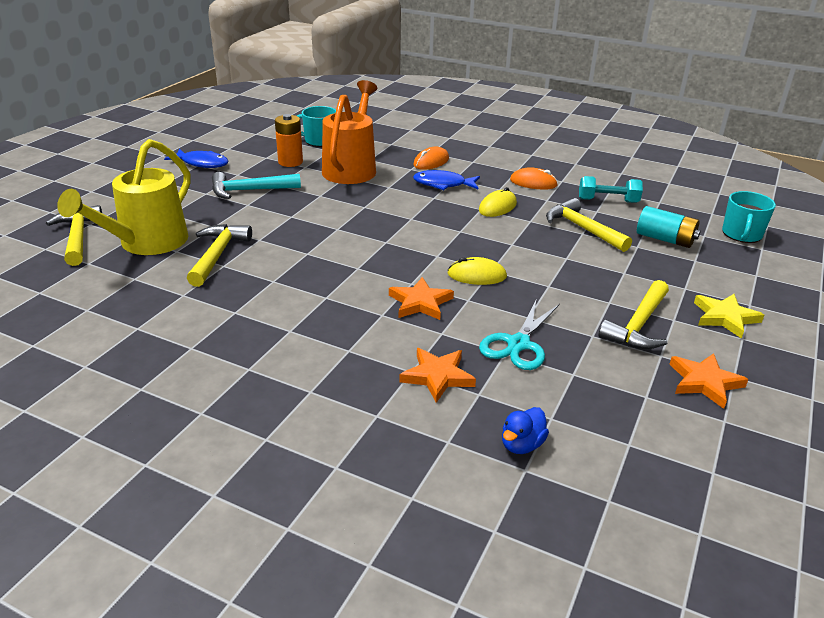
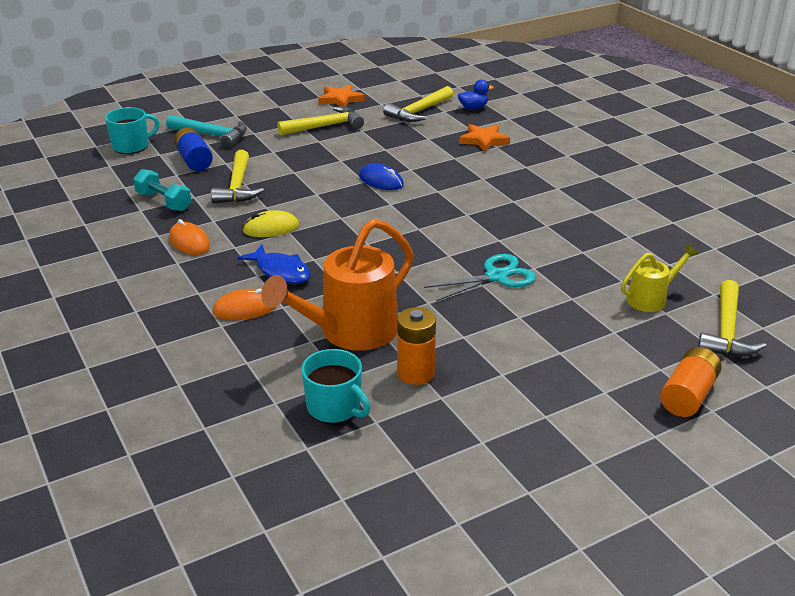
camera: 145 degrees left, 0 degrees up
yellow watering can [57,139,191,255] -> yellow watering can [621,244,698,312], size x0.53
blue fish [164,149,229,168] -> none
yellow hammer [187,224,252,287] -> yellow hammer moved to [383,86,453,122]
turquoise hammer [212,172,301,199] -> turquoise hammer moved to [166,115,247,148]
orange star [389,277,454,320] -> none
yellow mouse [447,257,507,285] -> blue mouse [359,164,404,190]
turquoise scissors [479,298,560,370] -> turquoise scissors moved to [424,254,536,301]
turquoise battery [637,206,701,248] -> blue battery [174,127,213,171]
yellow star [694,294,764,339] -> none
none -> orange battery [660,347,722,417]

